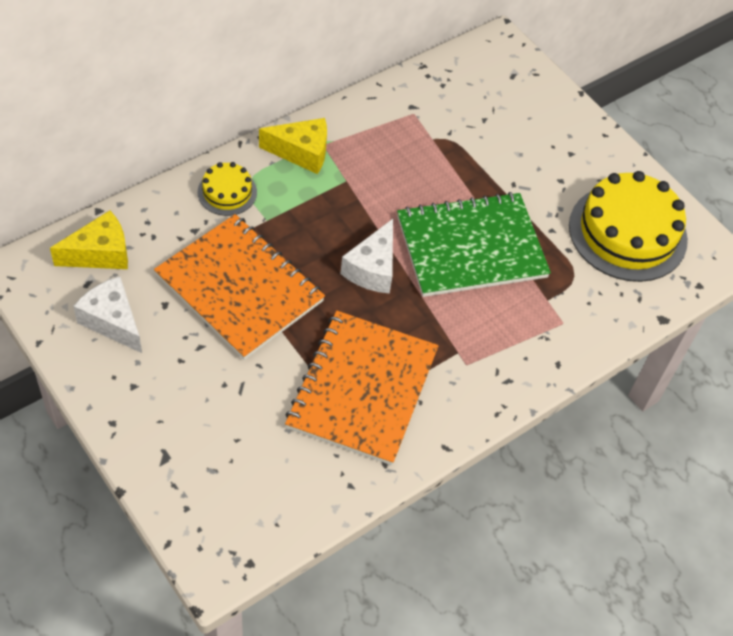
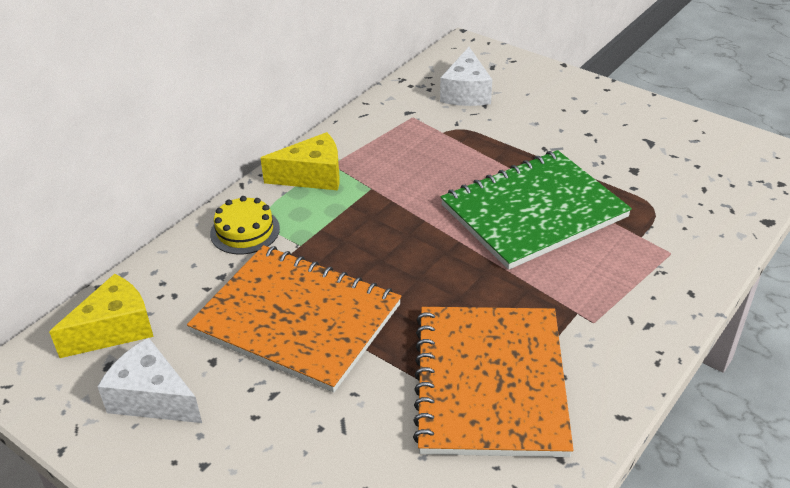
camera: 10 degrees left, 15 degrees down
white cheese [341,219,393,294] -> white cheese moved to [440,47,492,106]
yellow cake [569,171,688,282] -> none

